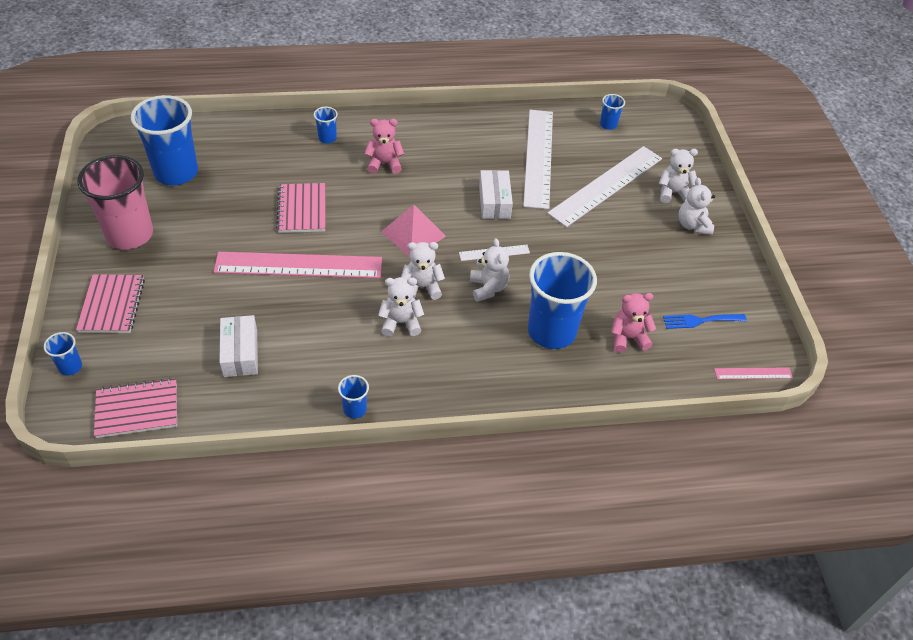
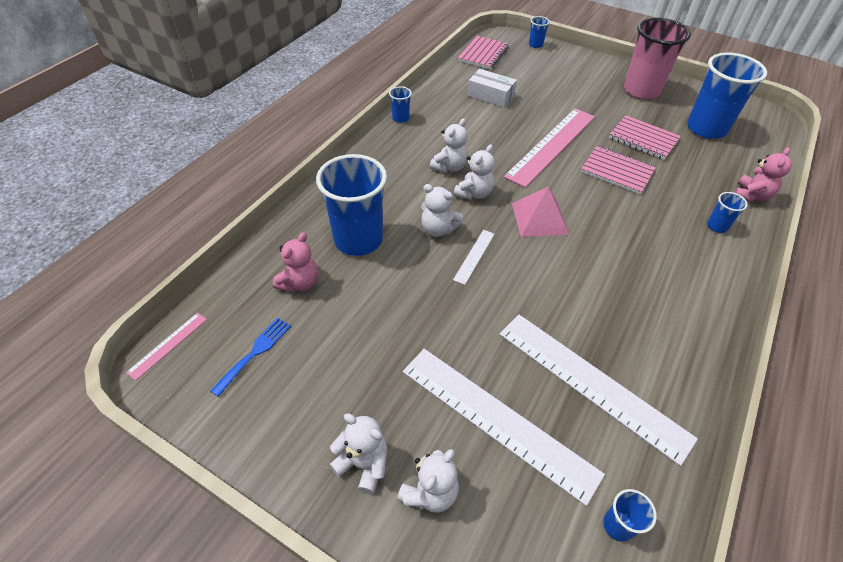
camera: 130 degrees right, 0 degrees up
pink notebook [76,274,145,333] -> pink notebook moved to [609,115,681,160]
pink teddy bear [365,119,404,174] -> pink teddy bear moved to [733,148,791,202]
white box [479,170,513,219] -> none
white ruler [547,146,662,227] -> white ruler turned 45 degrees counterclockwise [403,349,605,506]

